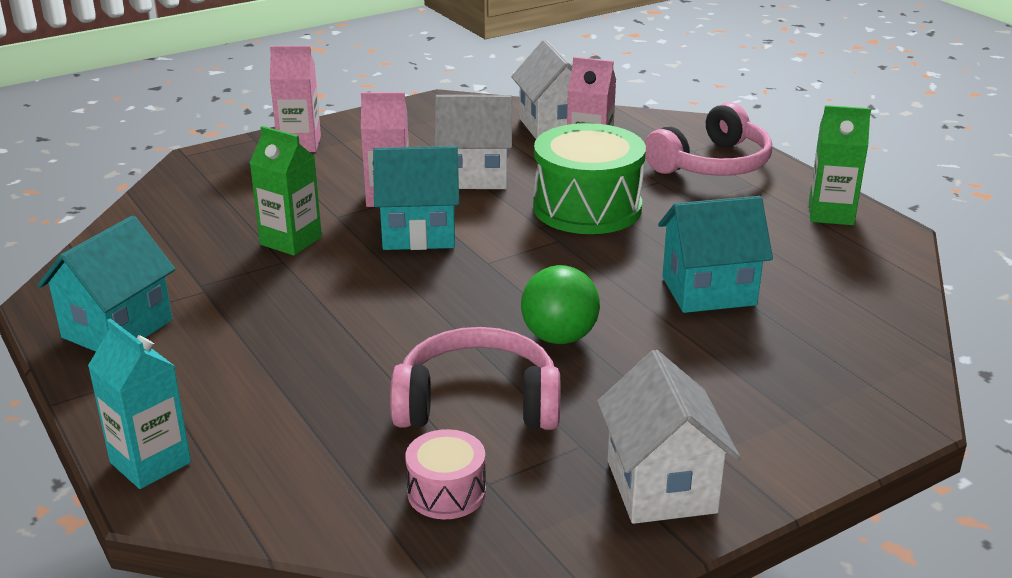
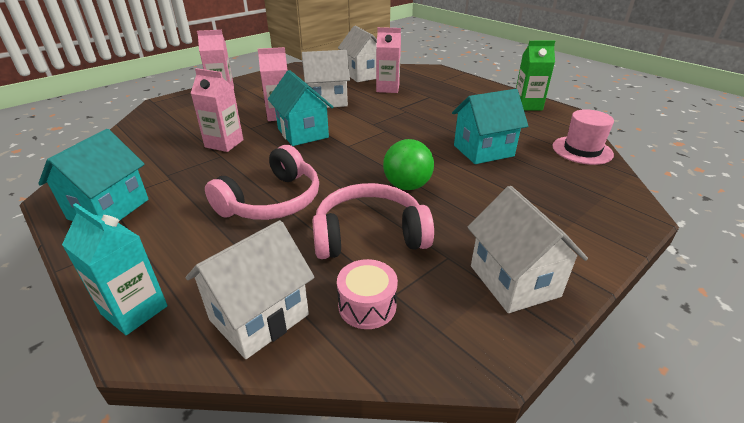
camera: 10 degrees left, 5 degrees up
green carton [250,126,322,256] -> pink carton [191,68,244,152]
turquoise house [373,146,459,250] -> turquoise house turned 75 degrees clockwise [268,70,333,146]
green drum [533,123,646,234] -> none
pink headphones [645,102,772,176] -> pink headphones moved to [205,145,319,220]
none -> white house [185,220,315,359]
none -> pink hat [552,109,614,165]

